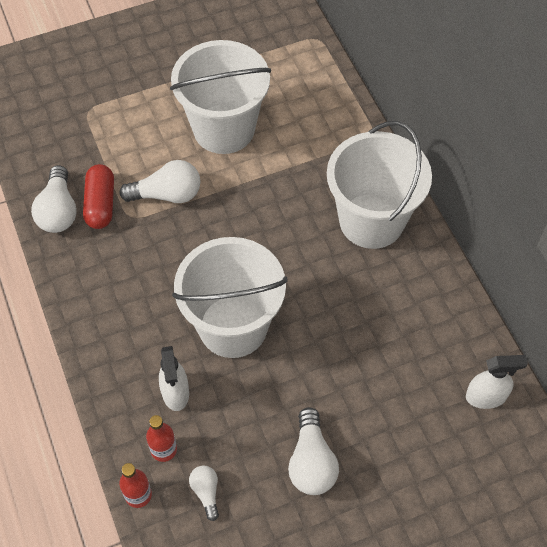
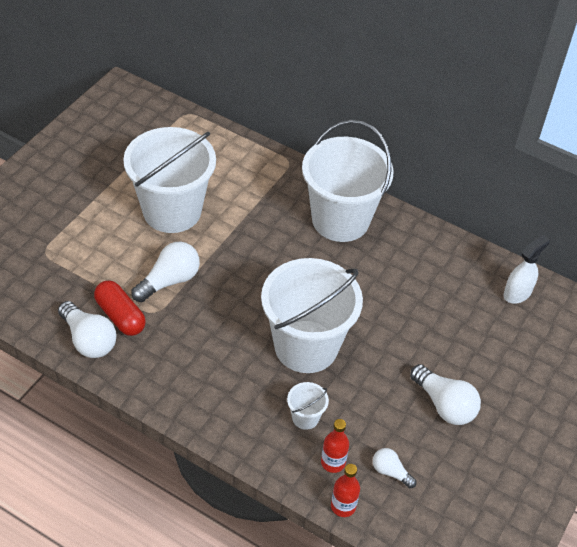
camera: 40 degrees left, 10 degrees down
white spray bottle [159,346,189,411] -> white bucket [287,382,329,430]

